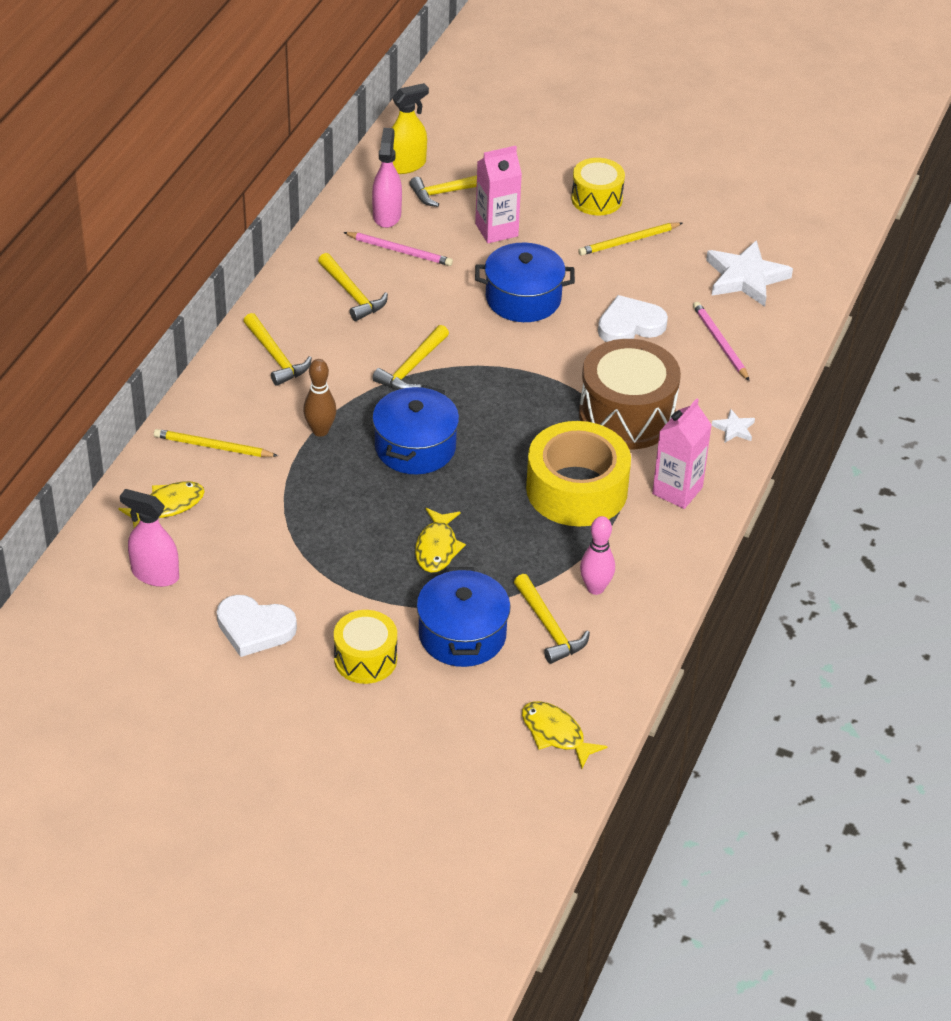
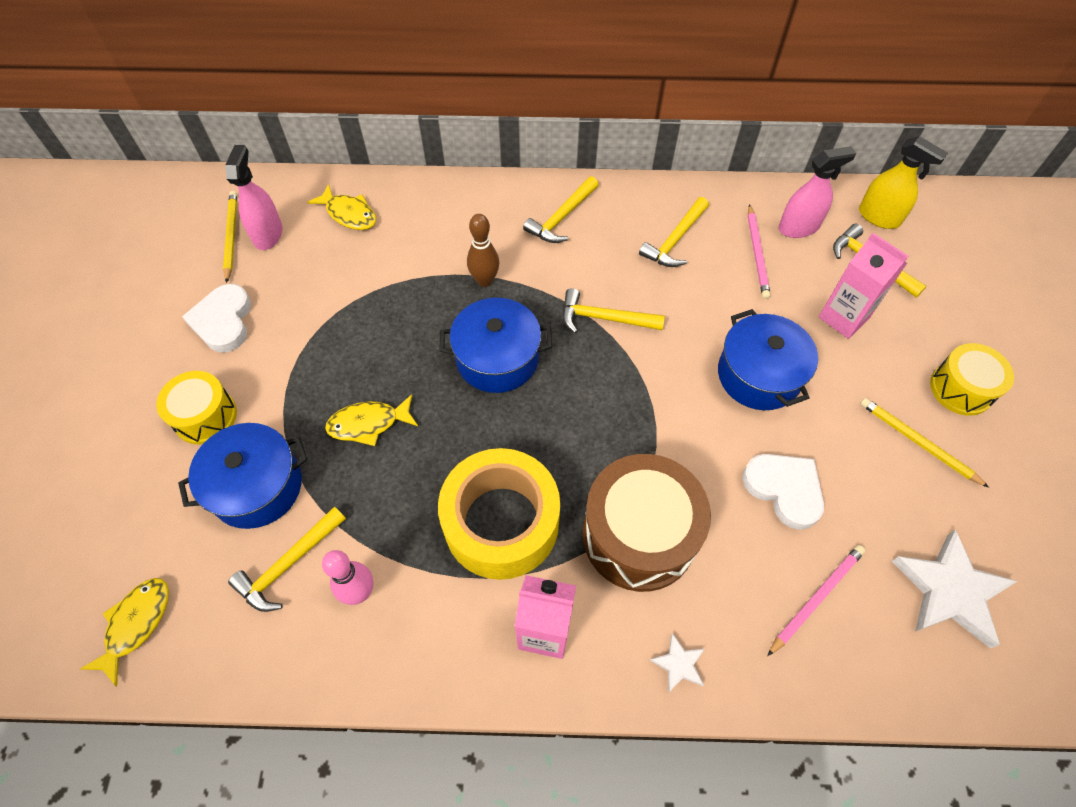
camera: 70 degrees right, 15 degrees up
yellow pencil [154,429,278,457] -> yellow pencil moved to [223,191,237,283]

